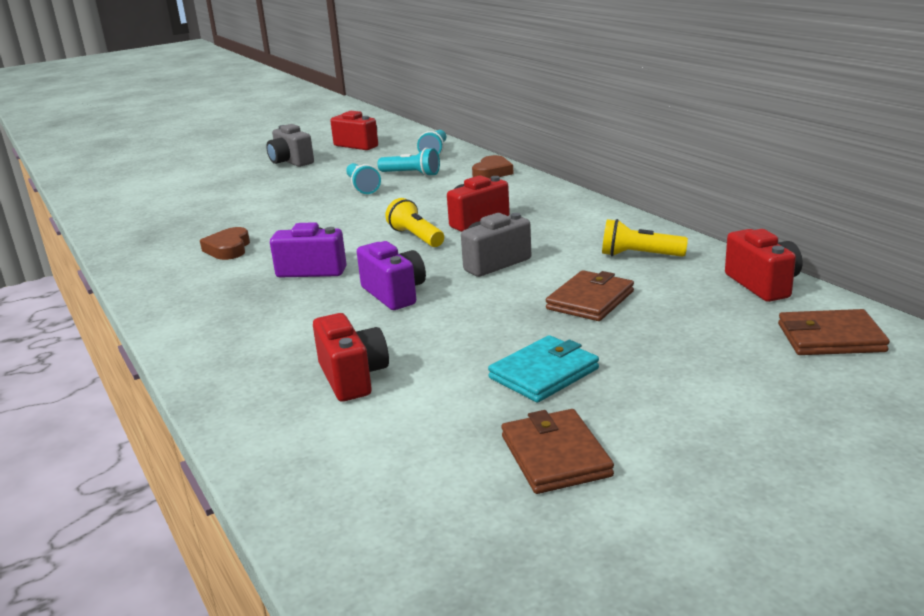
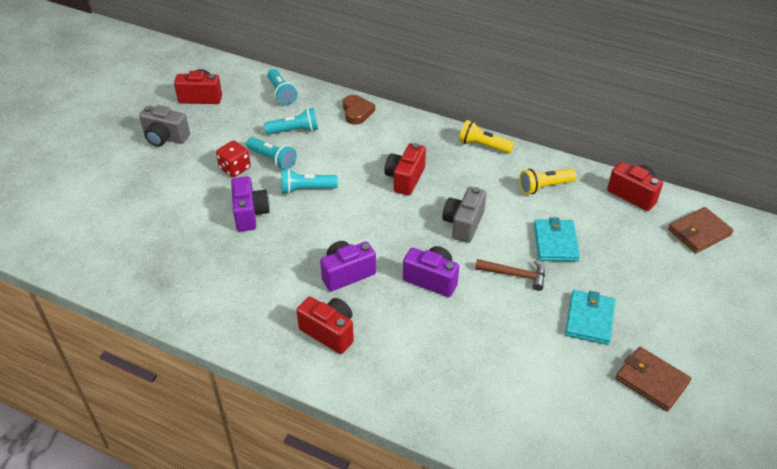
camera: 35 degrees left, 20 degrees up
brown heart [200,227,250,260] -> none
red camera [313,313,389,402] -> red camera moved to [296,297,354,354]
yellow flashlight [385,198,444,247] -> yellow flashlight moved to [459,120,514,154]
brown wallet [546,270,634,321] -> turquoise wallet [534,217,580,262]
none -> red dice [216,141,251,177]
none -> purple camera [231,176,270,232]
none -> turquoise flashlight [281,169,338,194]
none -> brown hammer [475,259,545,291]

